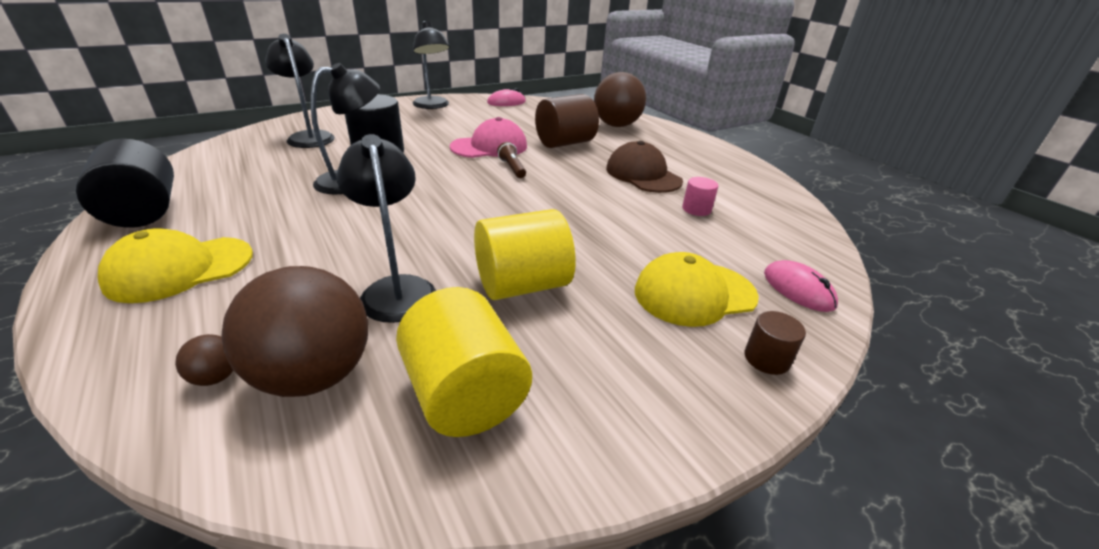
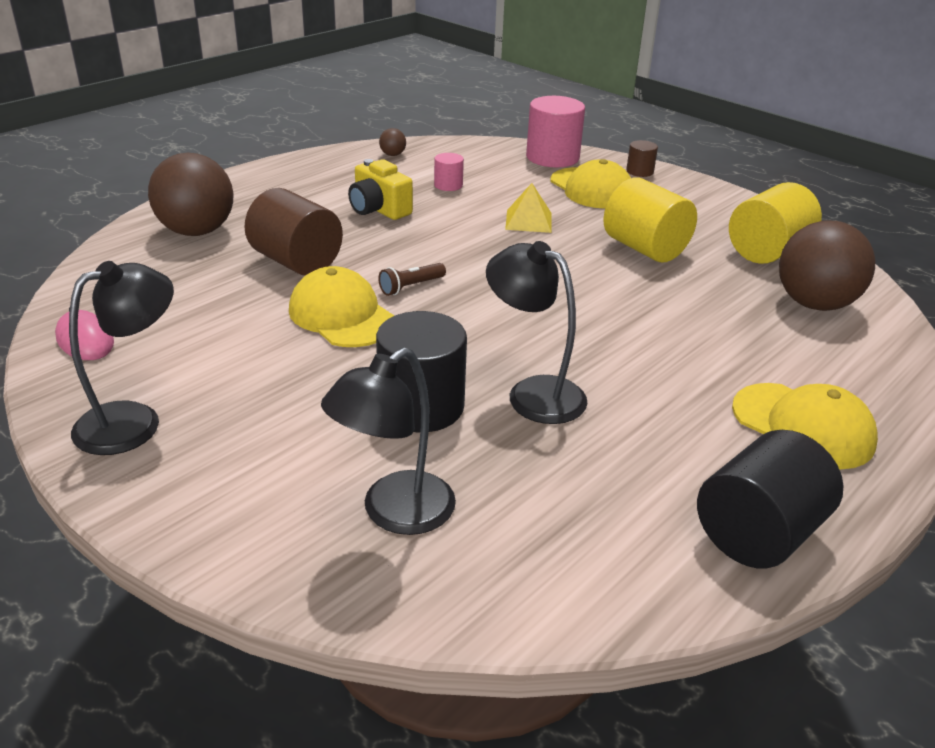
camera: 105 degrees left, 0 degrees up
brown ball [175,334,233,386] -> brown ball moved to [379,128,406,156]
black lamp [337,134,436,323] -> none
pink cap [450,117,527,158] -> yellow cap [289,266,395,347]
brown cap [606,141,683,193] -> yellow camera [348,159,413,220]
pink mouse [764,260,838,312] -> pink cylinder [526,96,585,167]
none -> yellow pyramid [505,183,551,233]

